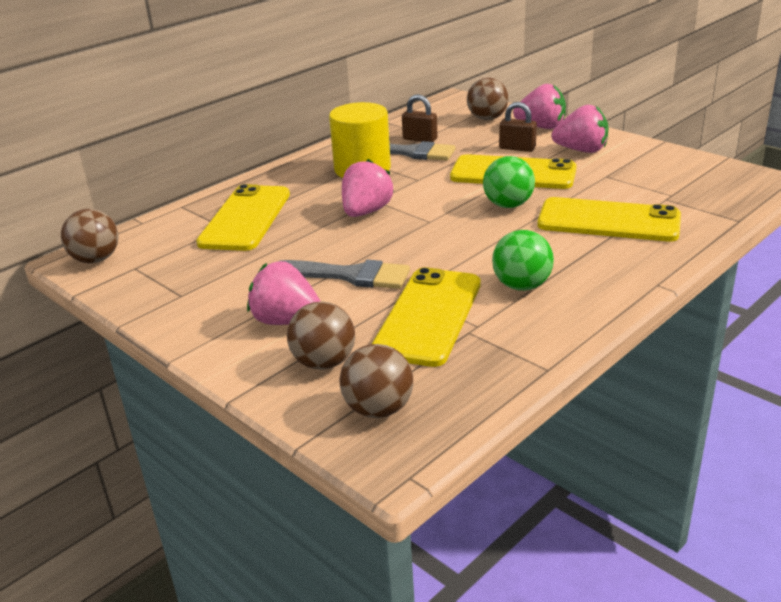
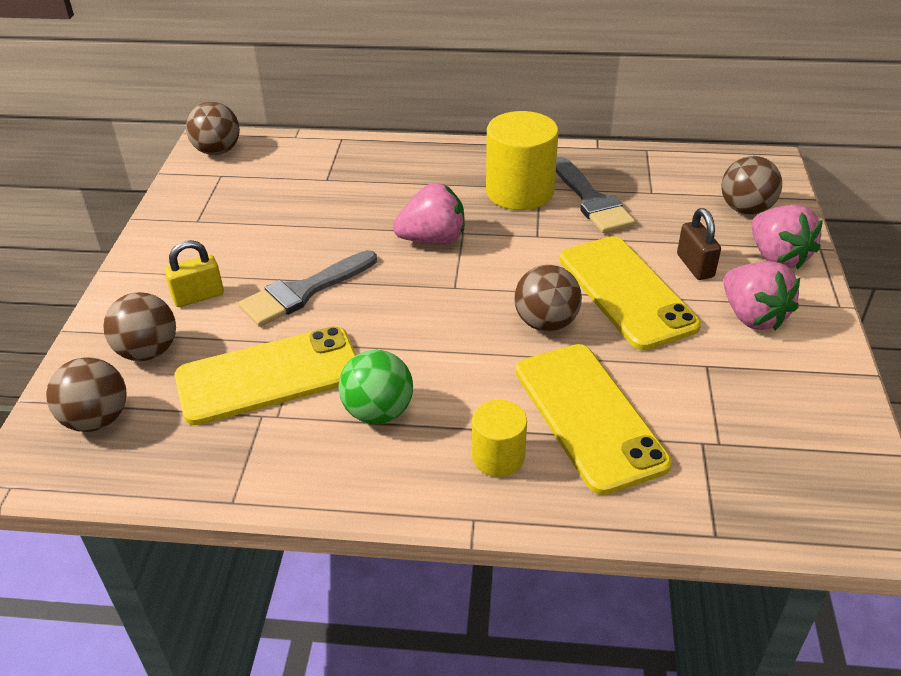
camera: 50 degrees right, 10 degrees up
yellow phone [196,184,290,251] -> none
pink strawberry [247,261,321,325] -> yellow padlock [164,240,224,307]
grey brush [278,260,410,289] -> grey brush turned 75 degrees clockwise [238,250,377,327]
brown padlock [402,94,438,142] -> none
green ball [483,156,535,208] -> brown ball [514,265,582,332]
none -> yellow cylinder [472,400,527,477]

